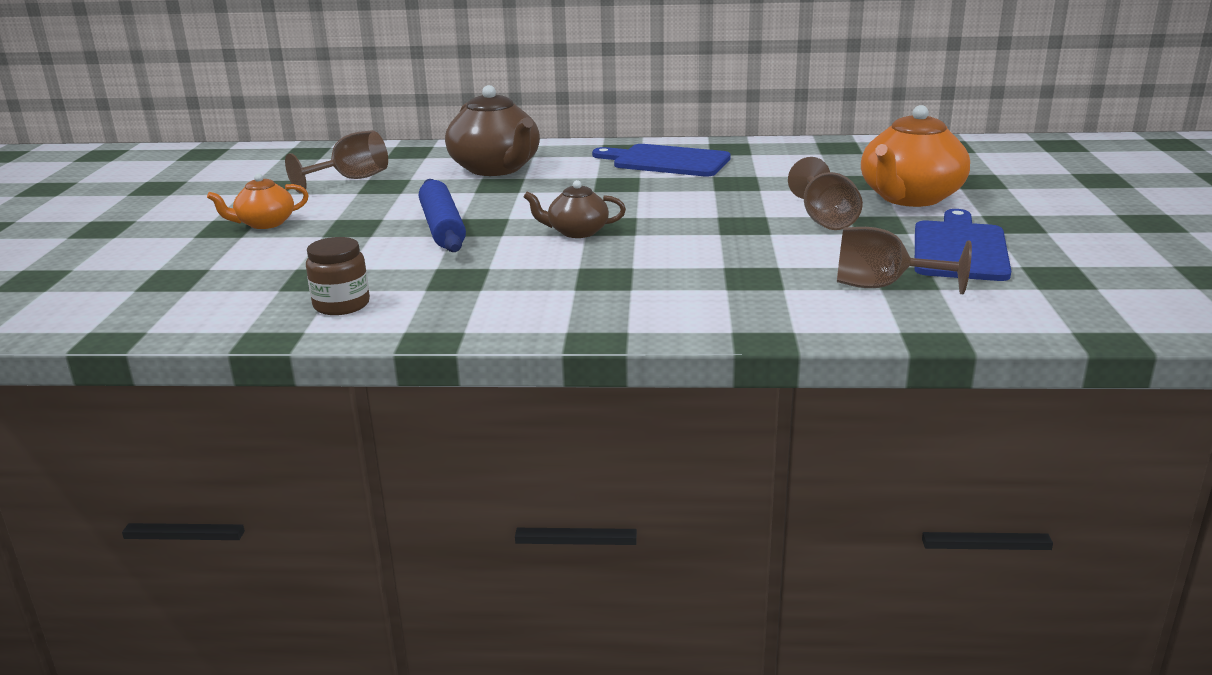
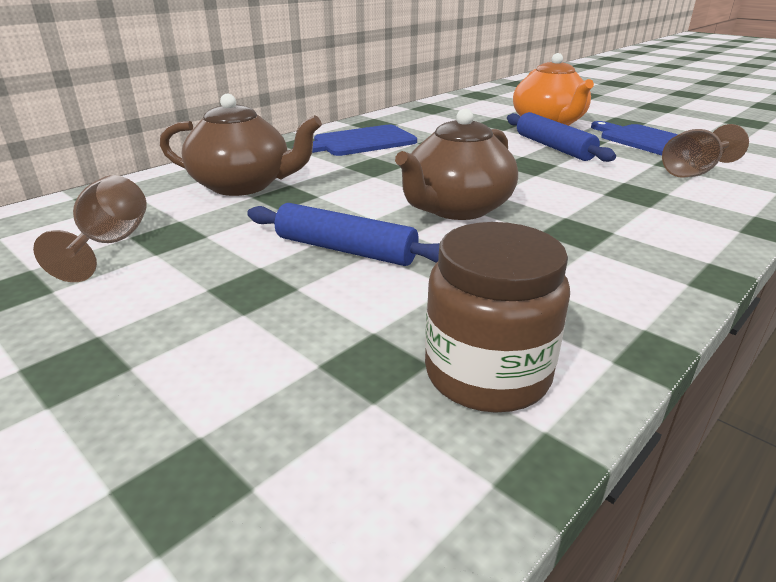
camera: 50 degrees left, 5 degrees up
orange teapot [207,174,309,229] -> none
brown jar [306,237,370,315] -> brown jar [425,222,570,413], size x1.60
brown teapot [524,180,626,238] -> brown teapot [395,109,518,220], size x1.83
brown goblet [788,157,863,230] -> blue rolling pin [507,112,616,162]

